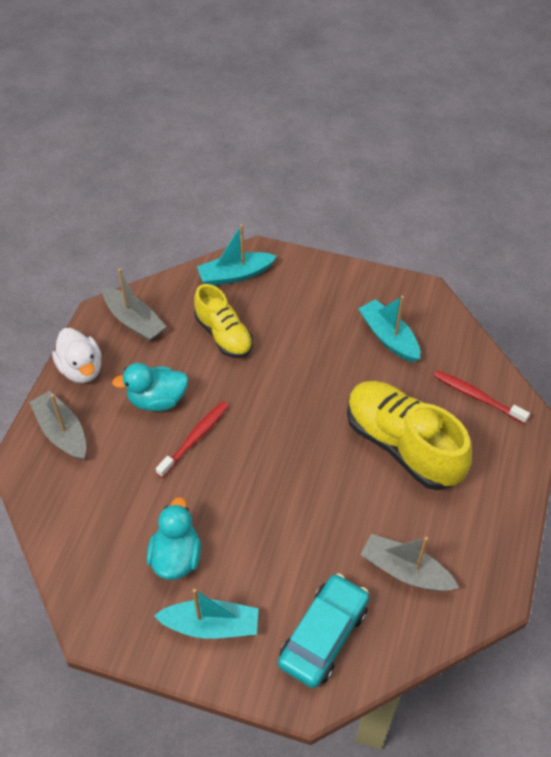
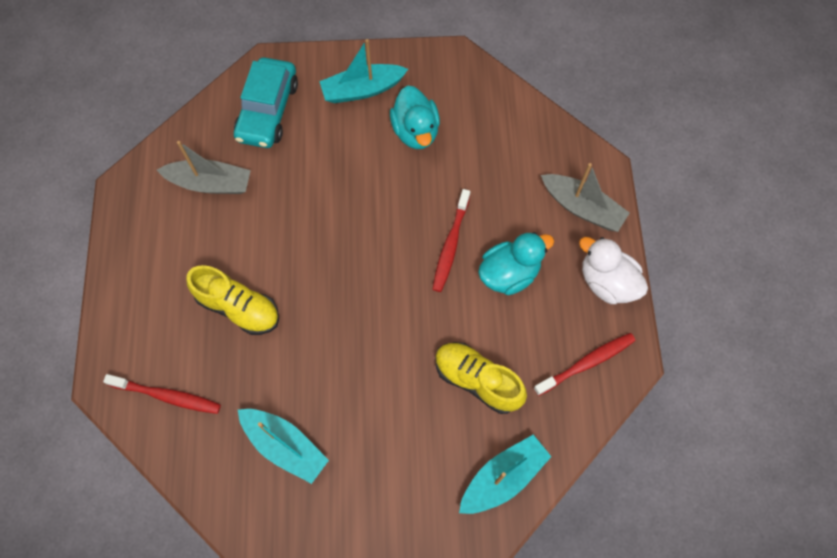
camera: 160 degrees right, 15 degrees up
grey boat [103,268,167,341] -> red toothbrush [534,333,635,396]
yellow shoe [347,381,472,490] -> yellow shoe [186,265,279,335], size x0.62

